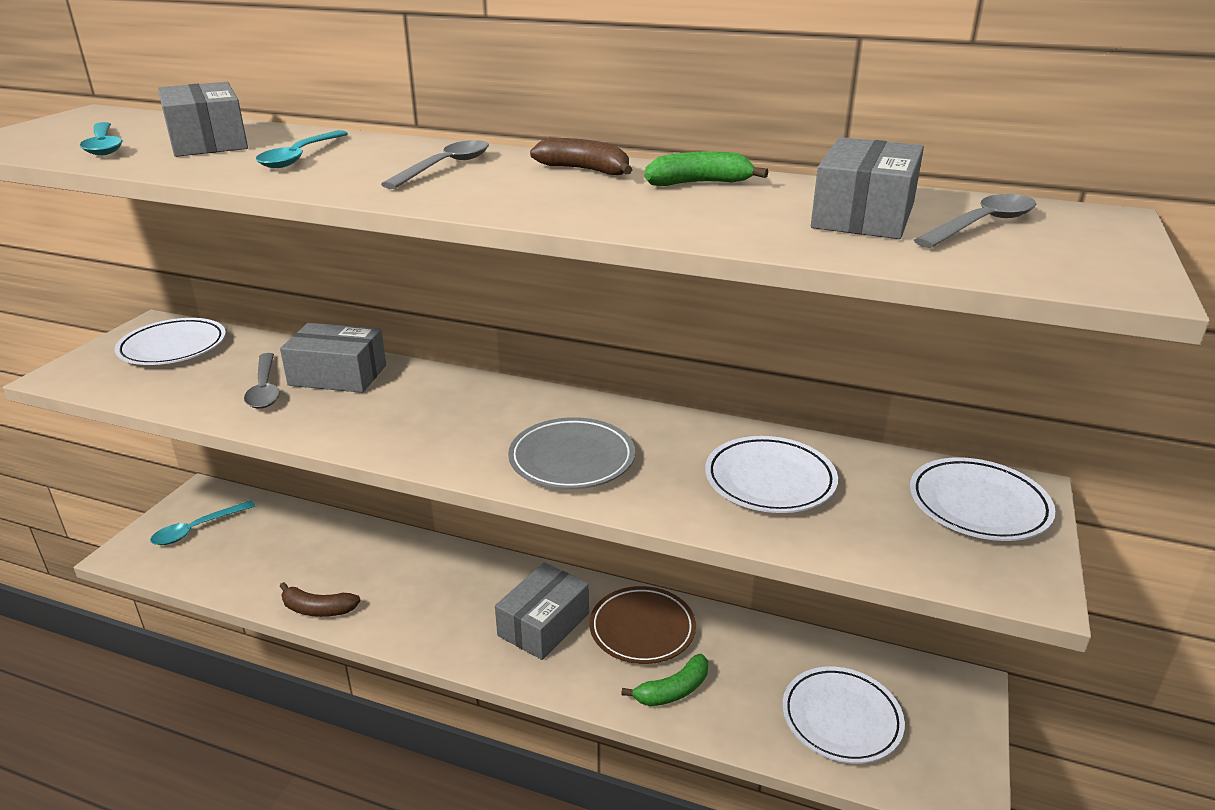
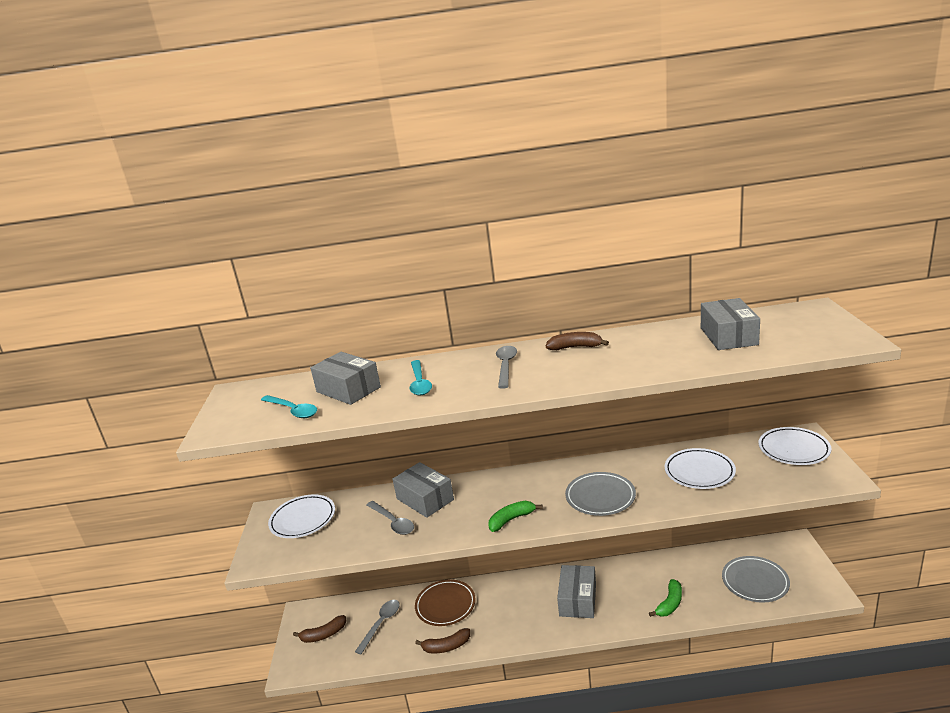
camera: 20 degrees left, 5 degrees down
turquoise spoon [150,500,255,545] -> brown banana [293,615,346,643]
grey box [280,323,386,393] -> grey box turned 60 degrees clockwise [393,462,454,518]
brown plate [590,586,696,664] -> brown plate moved to [415,579,476,626]
green banana [645,152,768,186] -> green banana moved to [488,501,543,532]
white plate [782,667,905,764] -> grey plate [722,556,790,603]
grey spoon [914,194,1036,248] -> grey spoon moved to [355,600,400,654]

